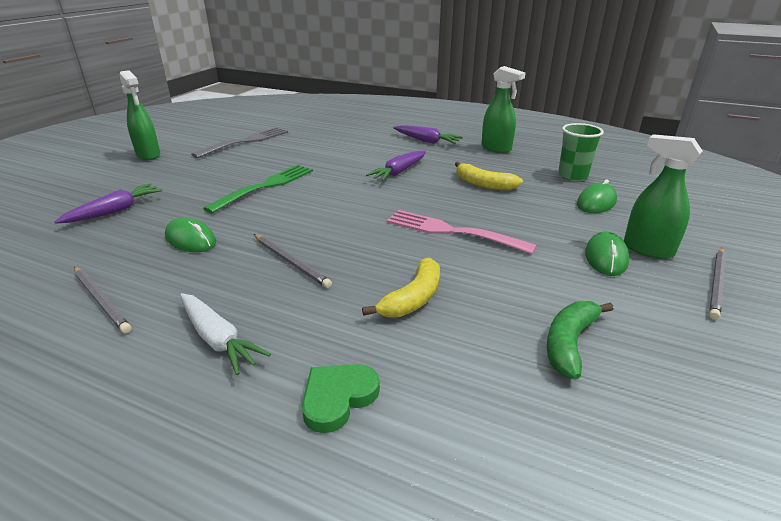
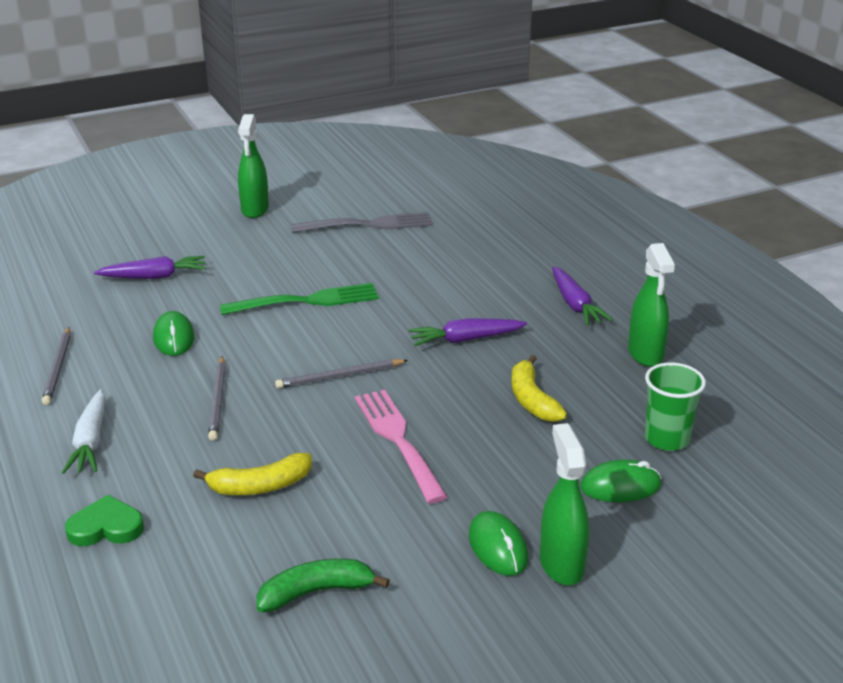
camera: 40 degrees right, 0 degrees up
green mouse [585,231,629,276] -> green mouse turned 75 degrees counterclockwise [469,511,528,576]
grey pencil [709,248,726,320] -> grey pencil moved to [275,359,408,389]

